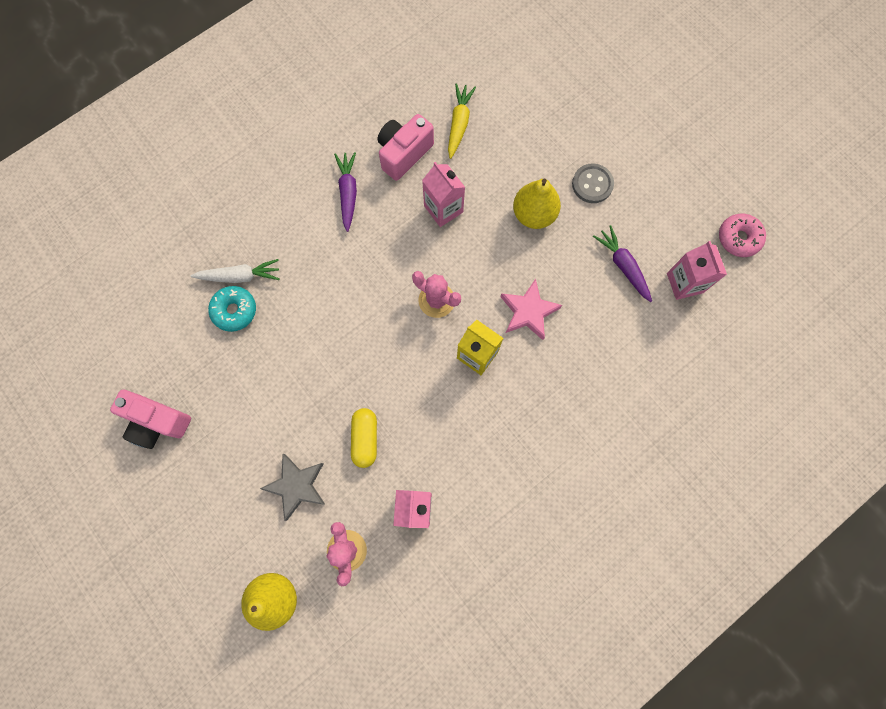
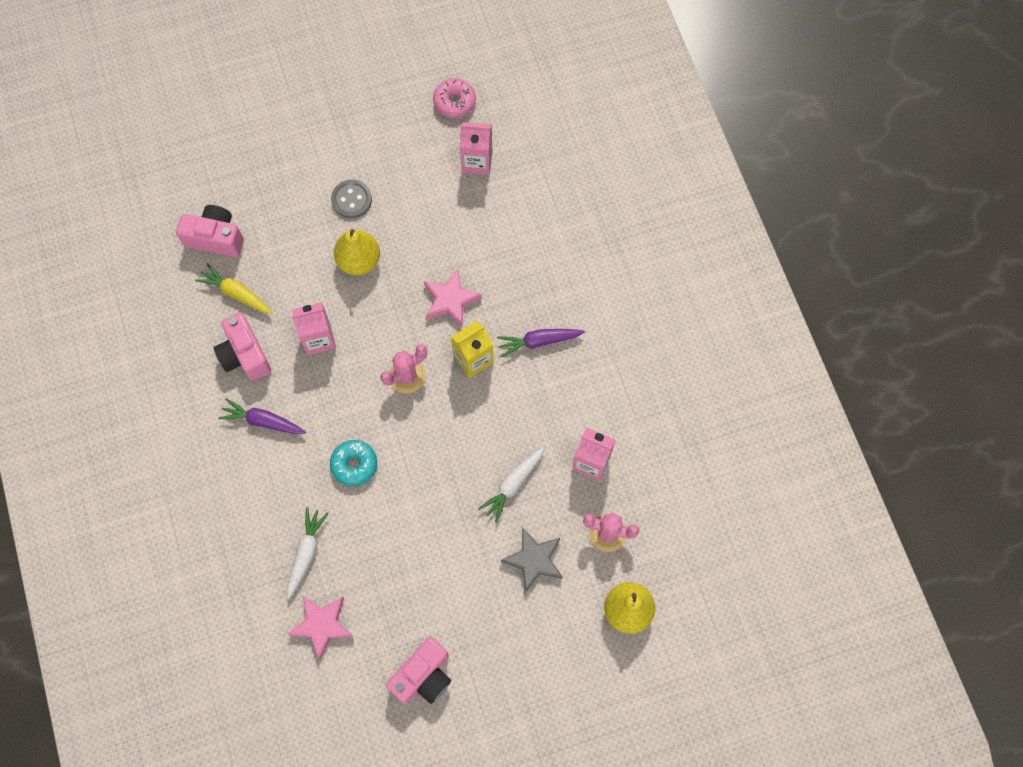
camera: 70 degrees left, 5 degrees down
turquoise donut [208,286,256,332] -> turquoise donut moved to [330,440,377,486]
yellow capsule [351,408,377,468] -> white carrot [478,447,544,523]
purple carrot [593,225,652,302] -> purple carrot moved to [497,329,585,357]
none -> pink camera [176,205,244,257]
none -> pink star [288,596,354,660]

